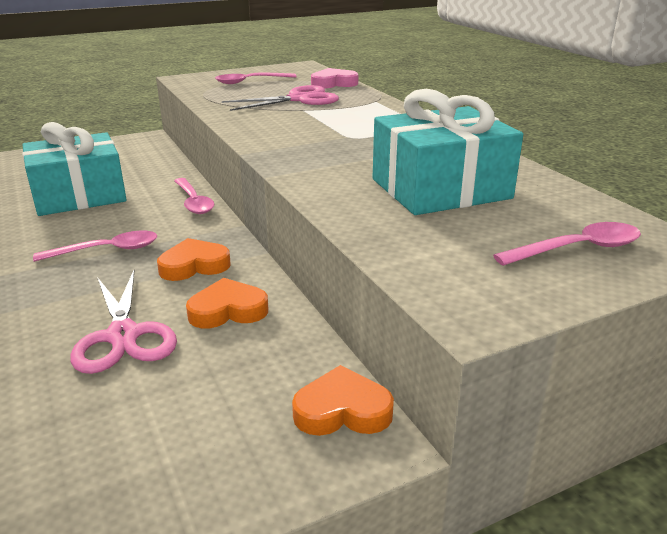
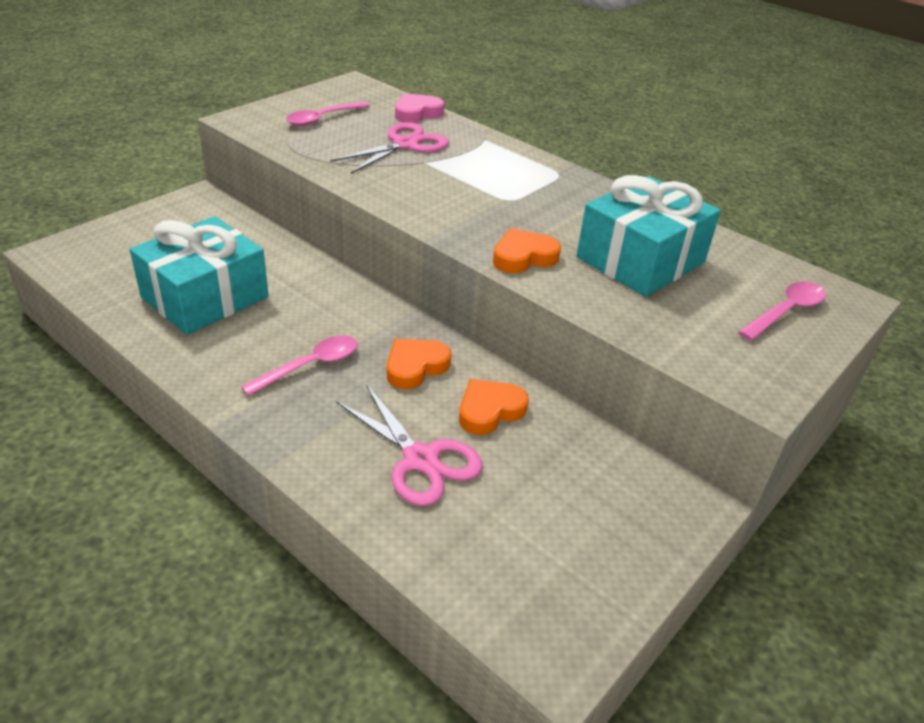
camera: 25 degrees left, 10 degrees up
pink spoon [174,178,214,214] -> none
orange heart [292,365,394,436] -> orange heart moved to [493,228,561,273]

